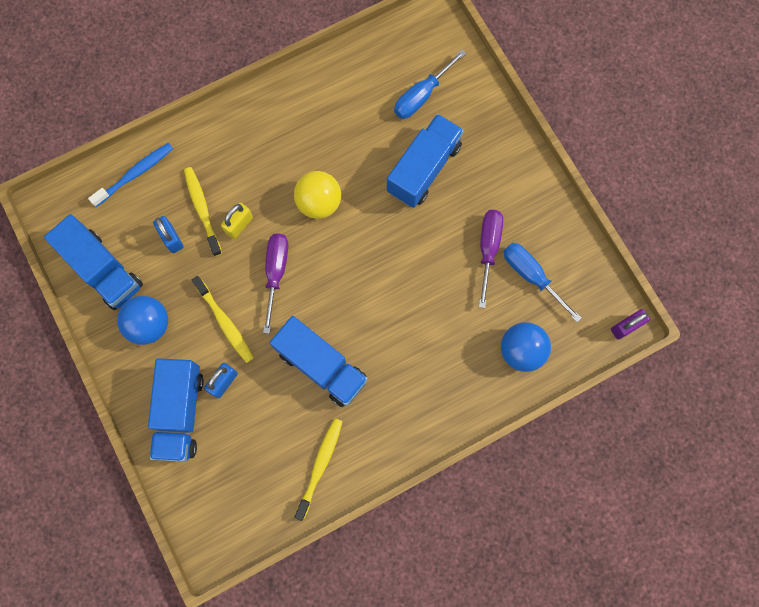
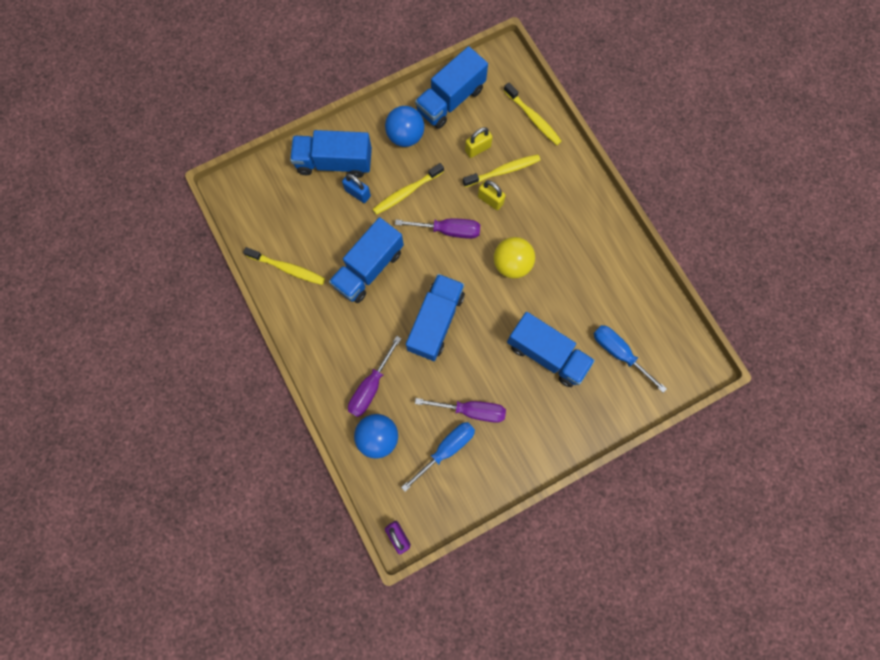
camera: 90 degrees right, 0 degrees up
blue toothbrush [88,143,173,207] -> yellow toothbrush [504,83,562,145]
blue padlock [153,216,184,253] -> yellow padlock [465,127,492,158]
none -> purple screwdriver [348,336,402,417]
none -> blue truck [406,274,465,361]

